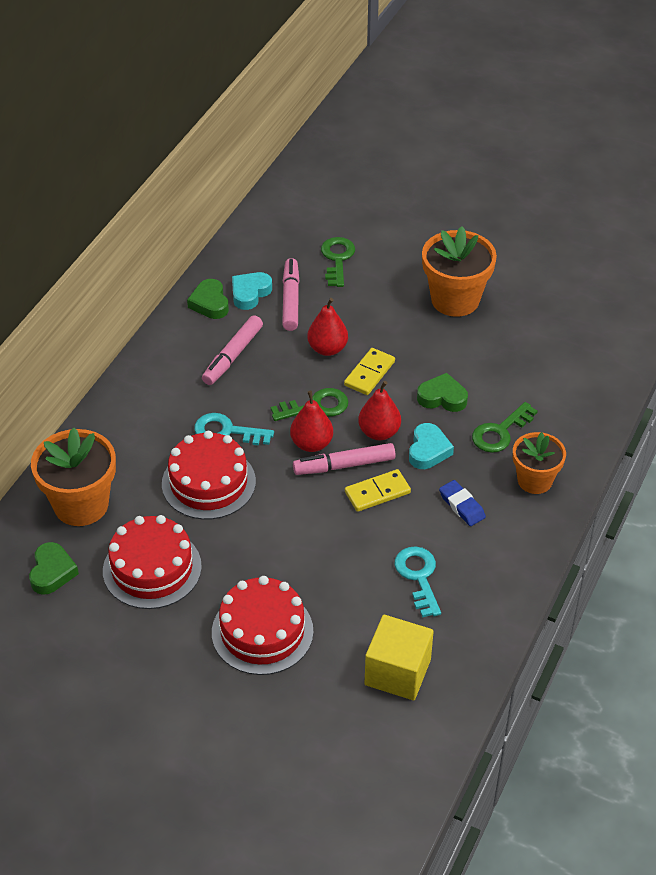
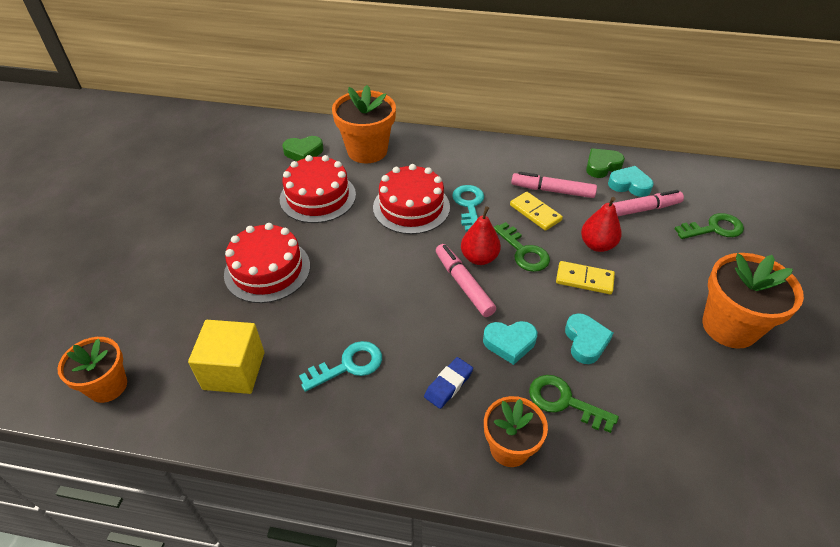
camera: 75 degrees right, 0 degrees up
yellow domino [345,469,411,512] -> yellow domino moved to [510,192,563,231]
red pear [358,381,401,441] -> none
green heart [417,373,468,412] -> turquoise heart [565,313,613,364]
none -> orange flower pot [57,337,127,403]

